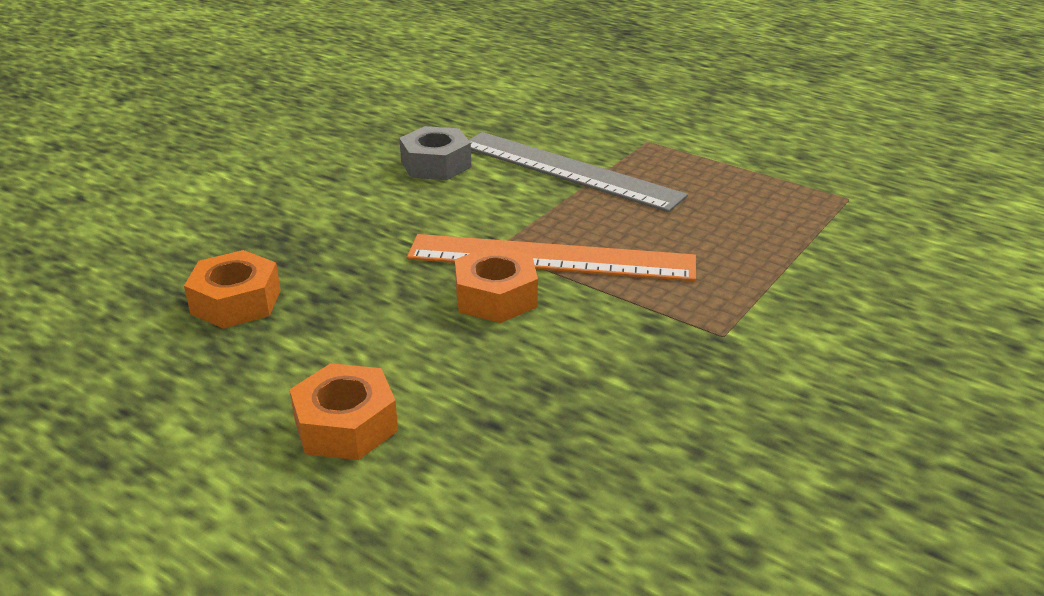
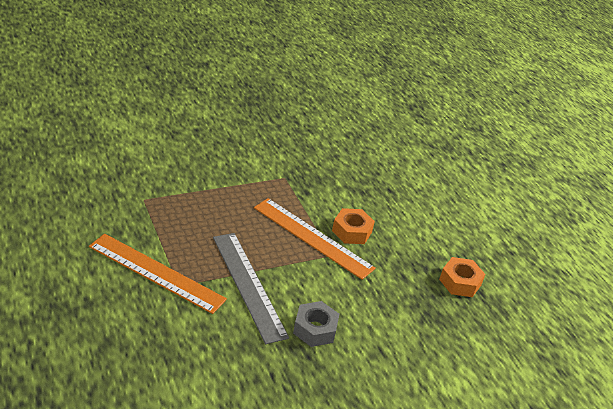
camera: 155 degrees left, 5 degrees up
orange nut [290,363,398,460] -> none
none -> orange ruler [89,234,227,314]

